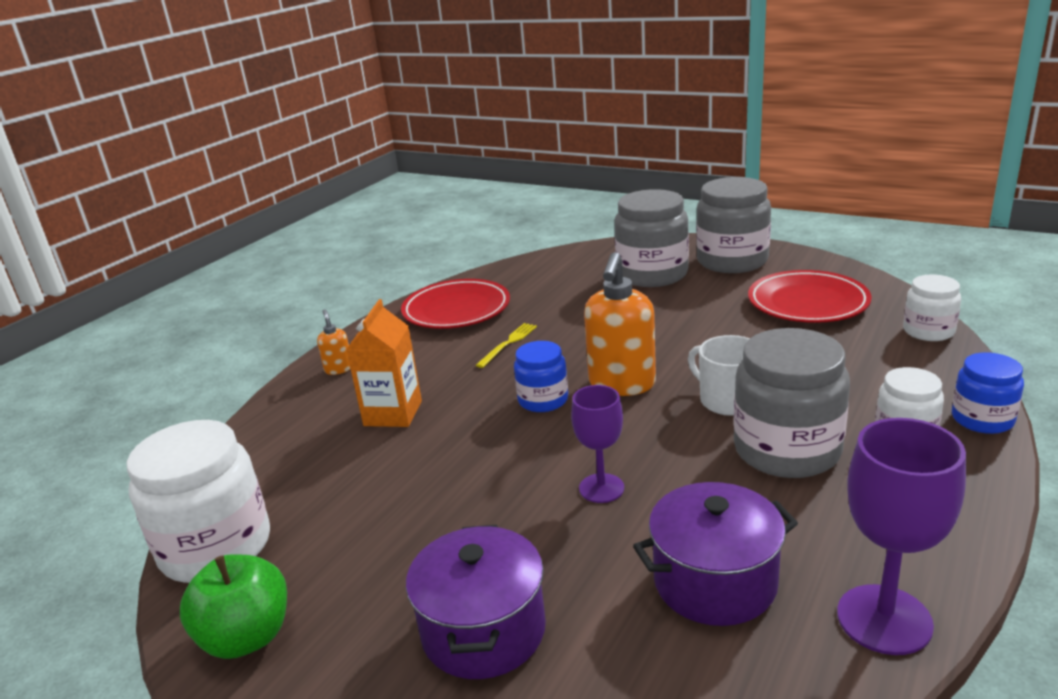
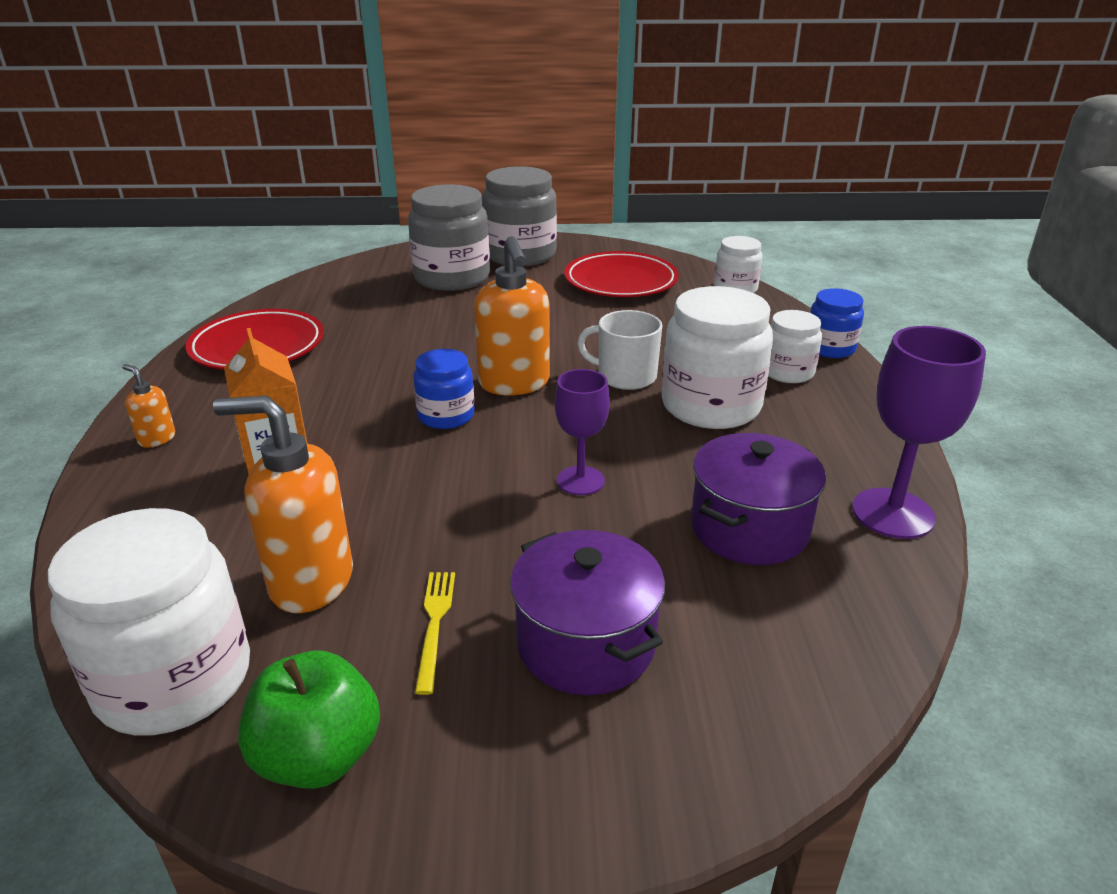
camera: 35 degrees left, 5 degrees up
yellow fork [476,323,537,368] -> yellow fork moved to [415,572,455,695]
grey jar [733,328,850,478] -> white jar [662,286,773,429]
none -> orange soap dispenser [213,396,353,613]

